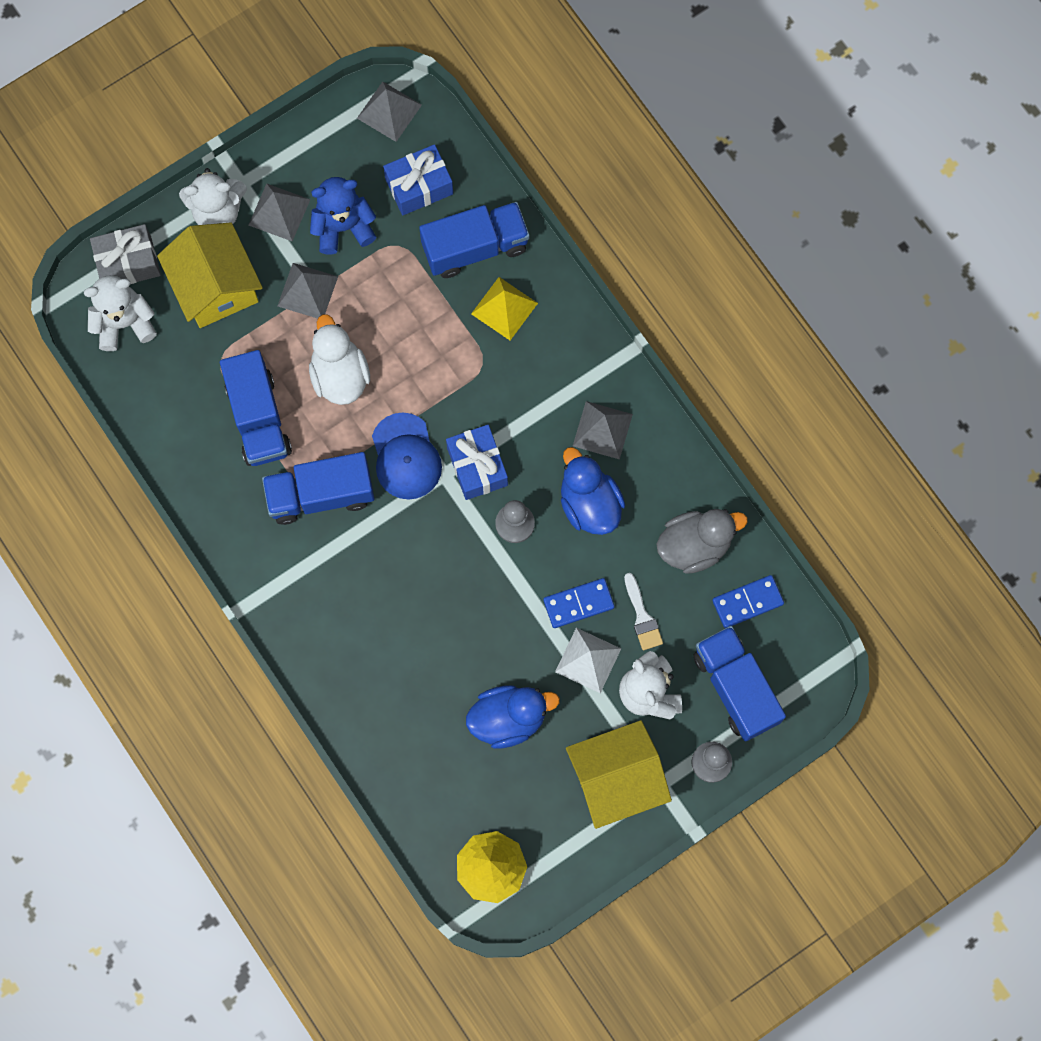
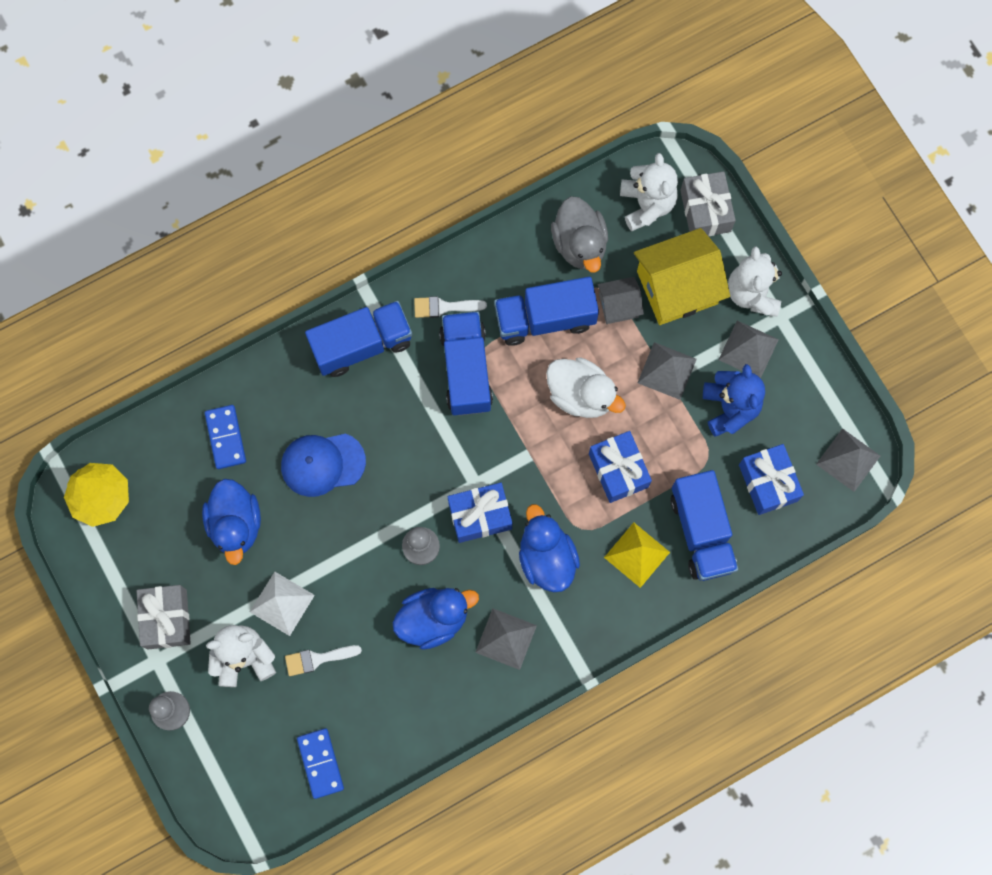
camera: 95 degrees right, 0 degrees up
white duck [309,314,370,405] -> white duck turned 45 degrees clockwise [546,357,626,418]
blue cap [372,412,442,499] -> blue cap moved to [281,434,366,497]
blue domino [543,578,615,628] -> blue domino moved to [205,405,246,469]
yellow house [566,720,672,829] -> grey gift [137,585,191,649]
grey duck [657,509,748,574] -> grey duck moved to [551,196,608,273]
blue truck [693,626,786,741] -> blue truck moved to [305,301,412,377]
none -> white brush [414,296,487,318]
none -> blue duck [519,504,580,592]
none -> blue gift [589,431,652,503]
none -> grey house [597,277,644,324]

